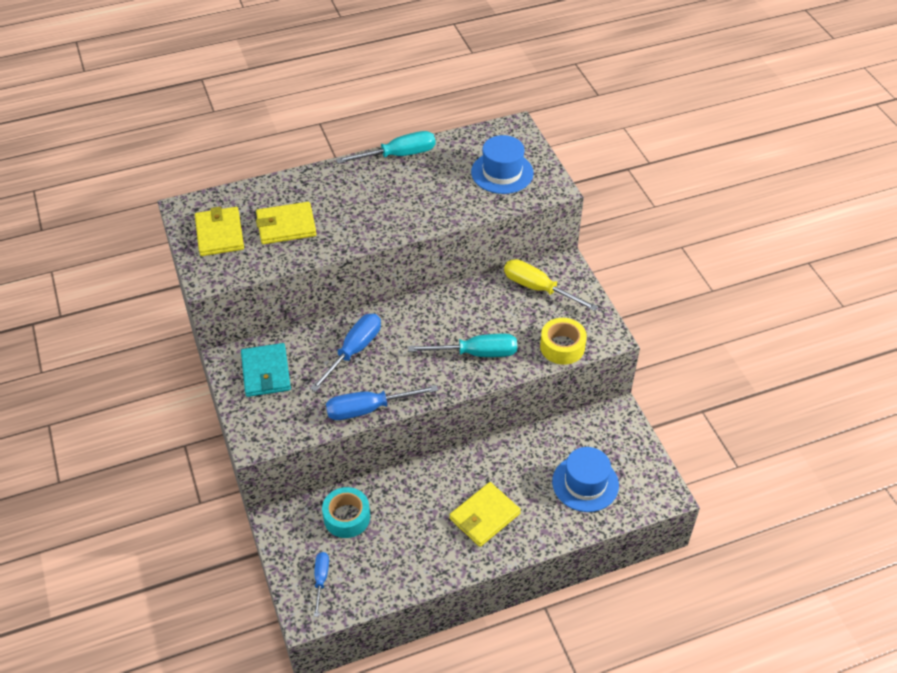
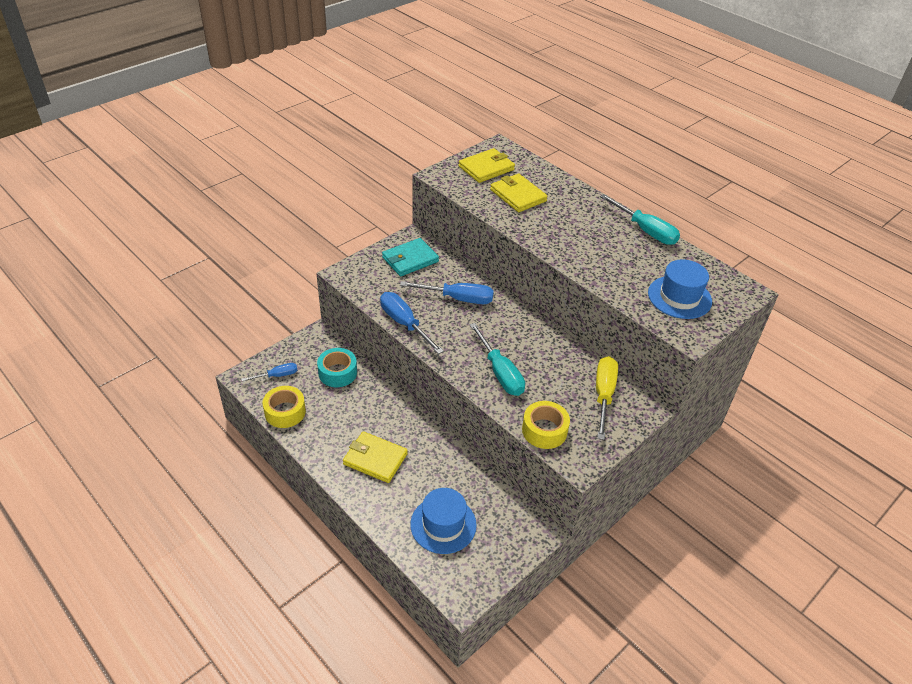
camera: 65 degrees right, 5 degrees down
none -> yellow tape [263,386,306,428]

